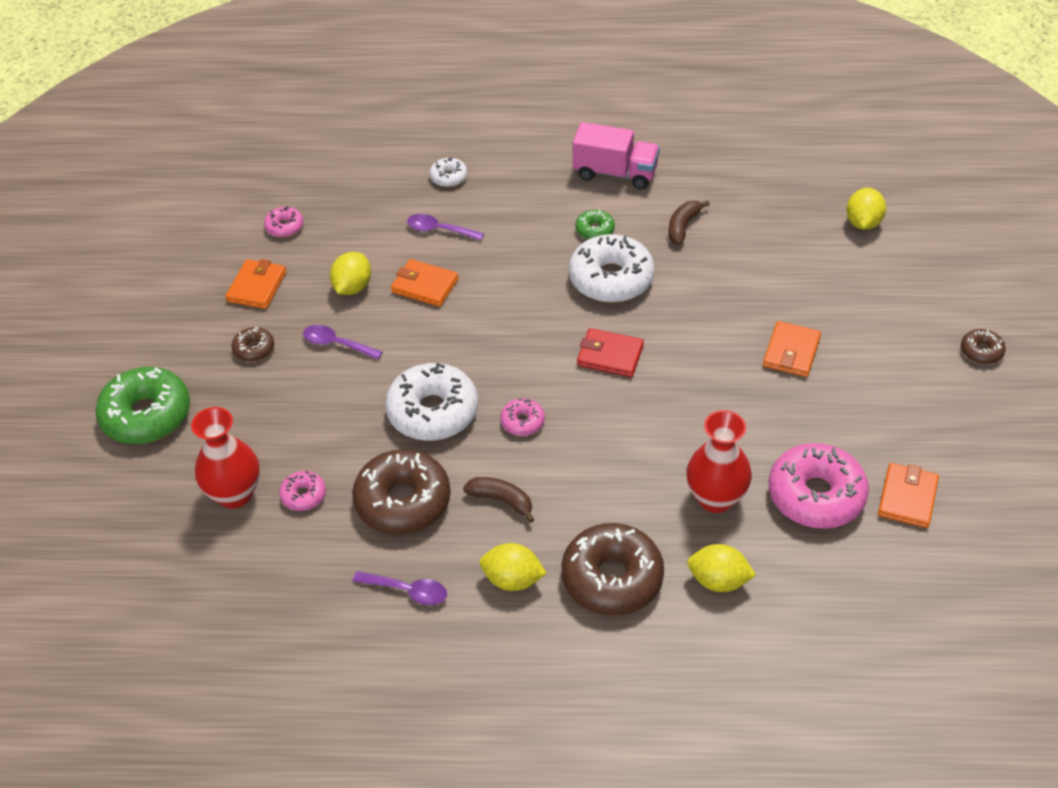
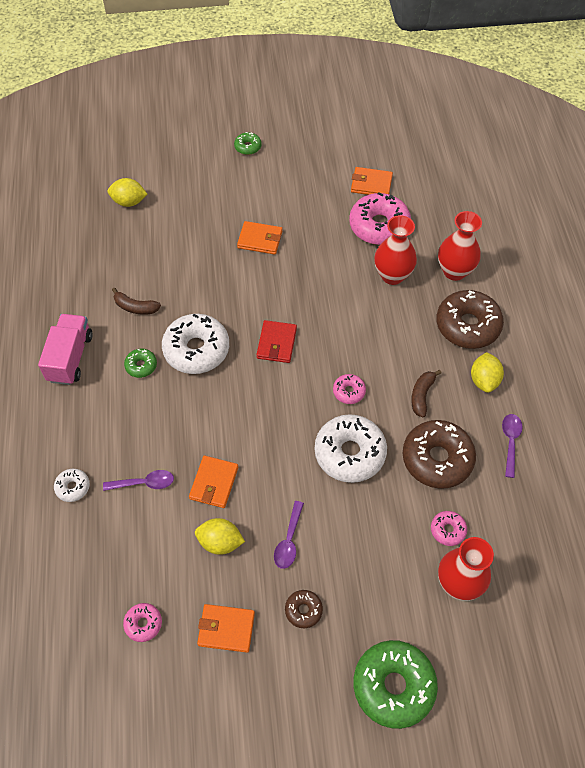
camera: 100 degrees left, 10 degrees up
purple spoon [407,214,484,240] -> purple spoon turned 105 degrees counterclockwise [103,470,174,491]
yellow lemon [687,544,756,592] -> red vase [438,211,482,281]
brown donut [961,329,1006,364] -> green donut [234,132,262,155]

